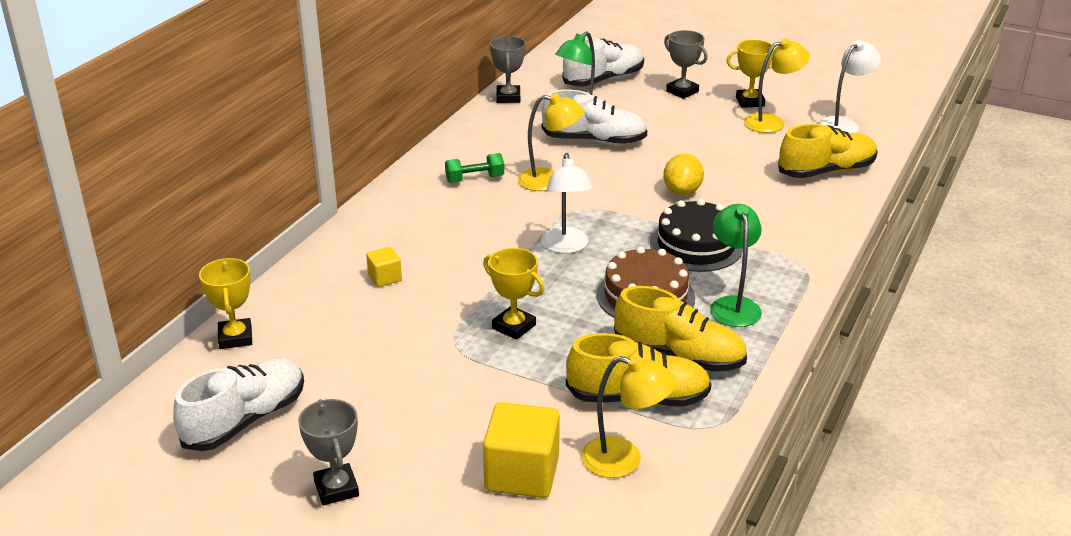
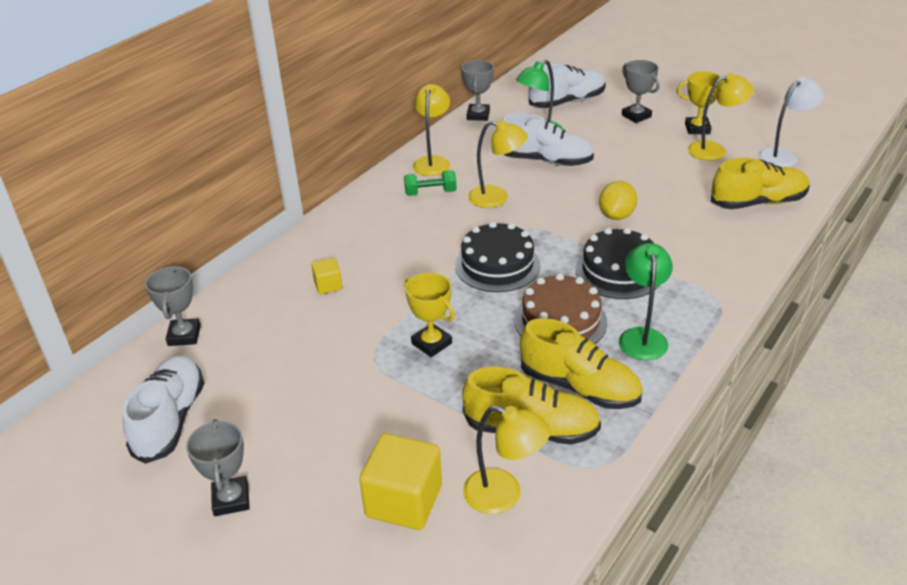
camera: 10 degrees right, 5 degrees up
white shoe [173,358,304,451] -> white shoe turned 45 degrees counterclockwise [123,355,204,464]
yellow trophy [199,258,252,349] -> grey trophy [145,266,201,346]
white lamp [541,153,593,254] -> black cake [455,222,540,292]
none -> yellow lamp [413,84,450,176]

